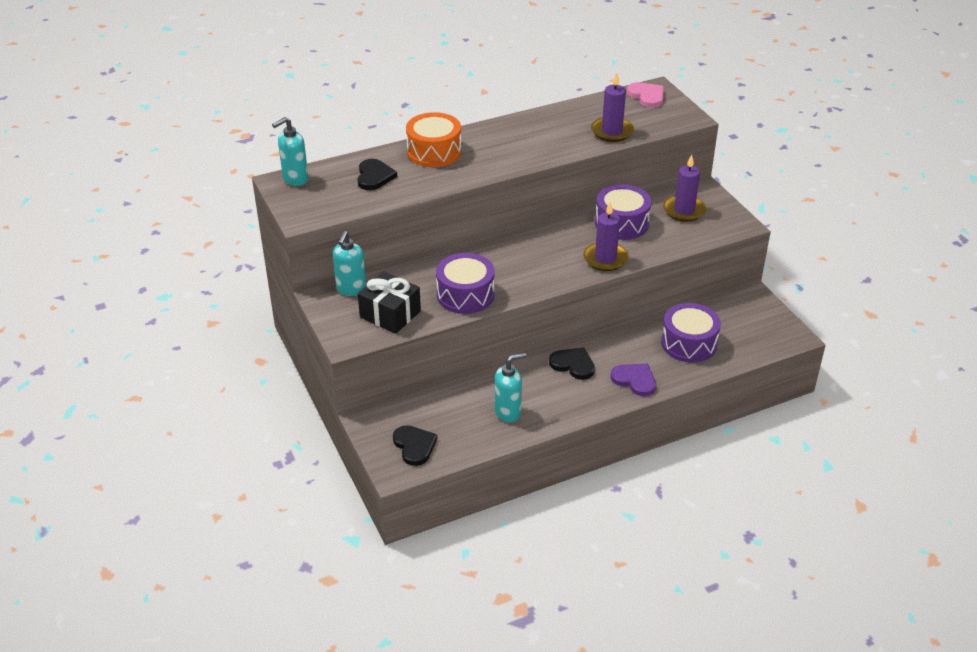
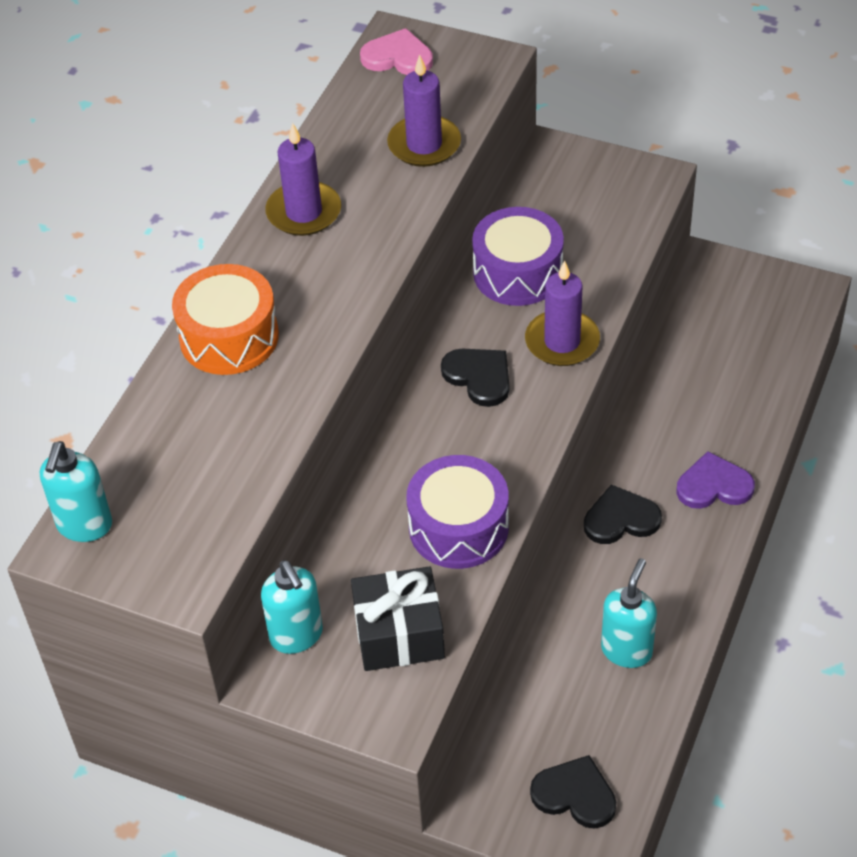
camera: 40 degrees left, 10 degrees up
black heart [357,159,397,190] -> black heart moved to [441,349,509,407]
purple drum [661,303,721,363] -> none
purple candle [663,154,706,222] -> purple candle moved to [265,123,341,236]

